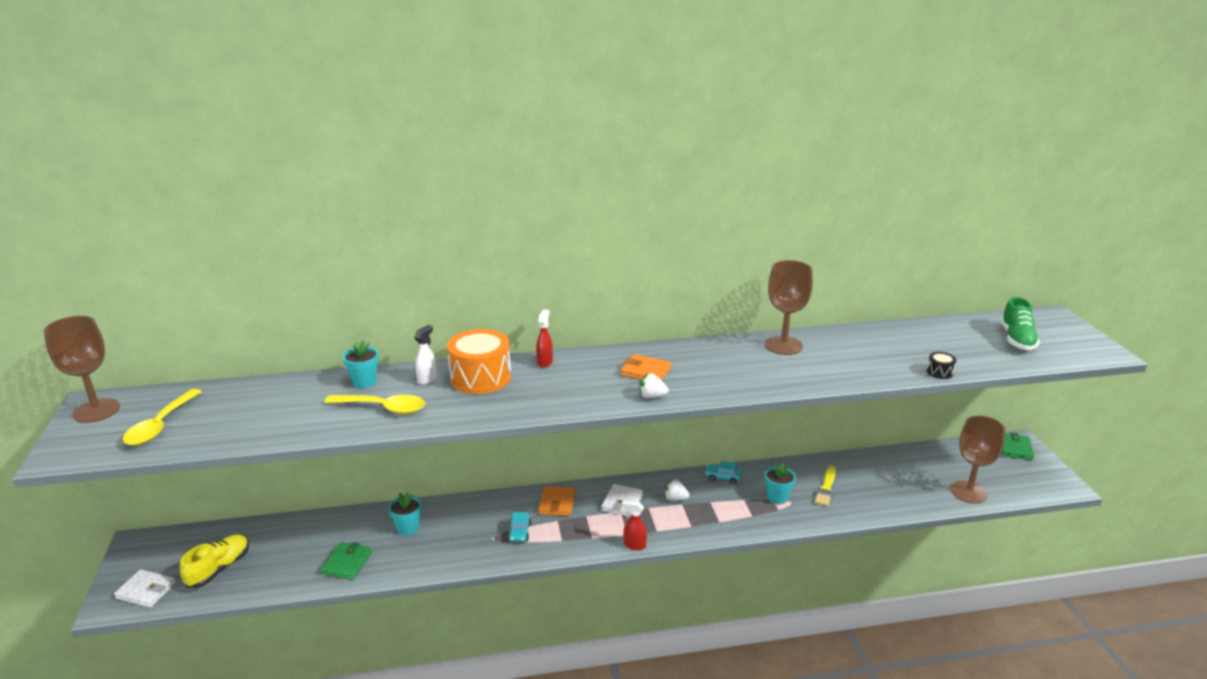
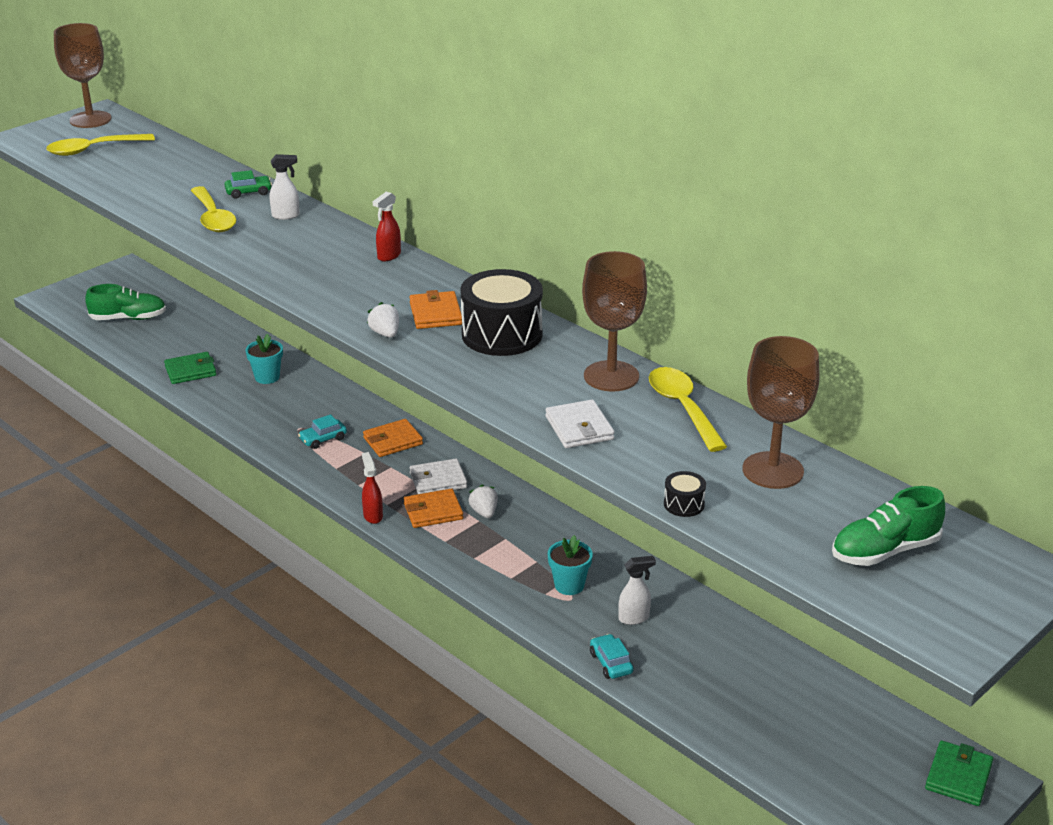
camera: 55 degrees right, 5 degrees up
white wallet [114,569,176,608] -> white wallet moved to [545,400,615,448]
yellow shoe [180,534,249,588] -> green shoe [85,284,166,320]
turquoise flower pot [343,341,379,388] -> green car [225,170,272,199]
orange drum [447,329,511,394] -> none
red spray bottle [536,309,553,368] -> red spray bottle turned 150 degrees clockwise [373,192,401,261]
turquoise car [705,461,742,484] -> turquoise car moved to [590,634,634,679]
yellow brush [814,466,836,506] -> white spray bottle [618,556,656,625]
brown goblet [951,416,1005,504] -> brown goblet moved to [742,336,820,489]
green wallet [1001,432,1034,460] -> green wallet turned 45 degrees counterclockwise [925,740,993,806]
none -> orange wallet [404,489,463,528]
none -> black drum [461,269,543,356]
none -> yellow spoon [649,367,727,452]

